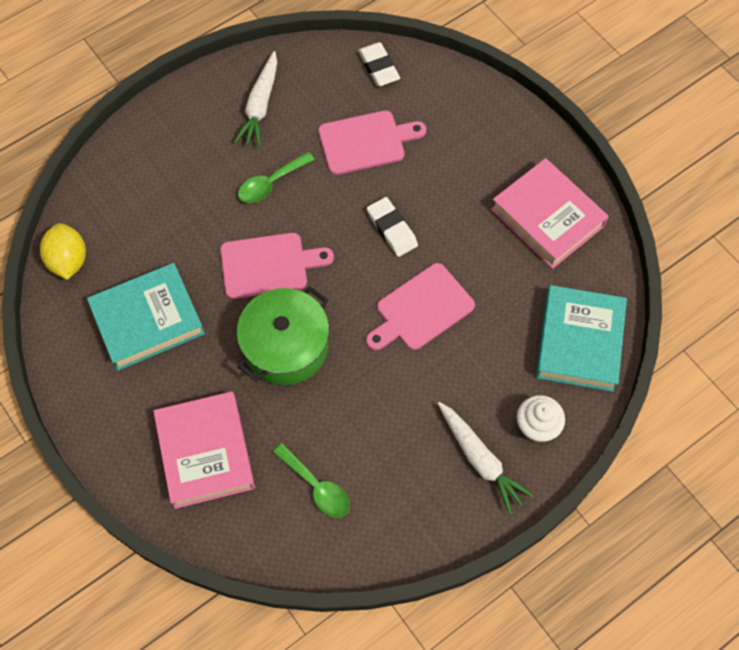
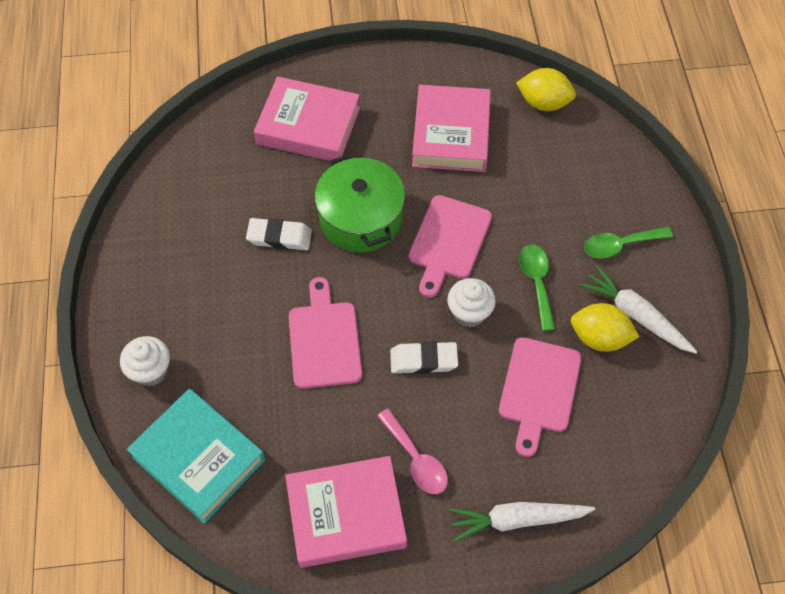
camera: 120 degrees right, 5 degrees down
turquoise book [87,263,205,371] -> pink book [412,85,491,172]
green spoon [273,443,350,518] -> green spoon moved to [584,227,673,259]
white eraser [358,42,400,86] -> white eraser moved to [246,218,312,250]
white carrot [438,402,534,514] -> white carrot moved to [449,502,595,542]
none -> pink spoon [377,408,448,494]
none -> white cupcake [447,278,496,327]
none -> yellow lemon [571,303,639,352]

